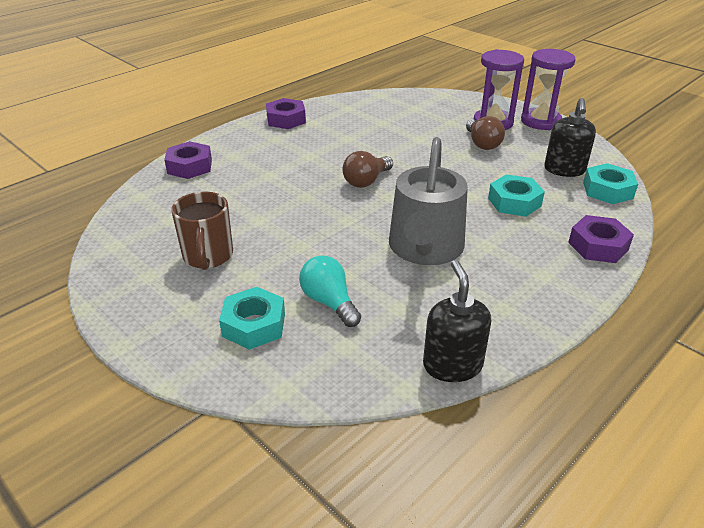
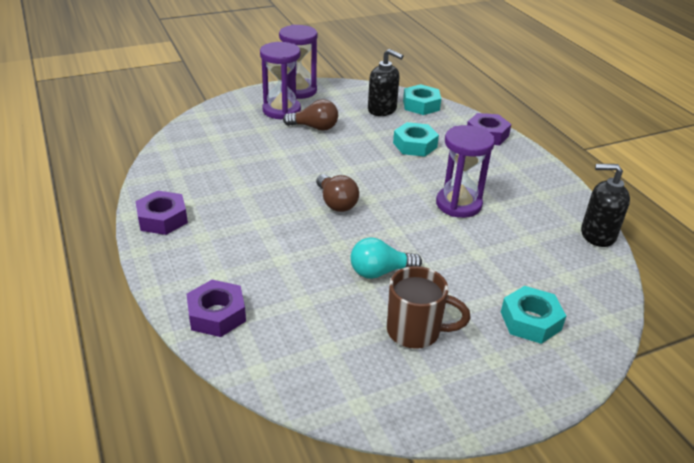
camera: 70 degrees left, 0 degrees up
turquoise light bulb [299,255,361,327] -> turquoise light bulb moved to [350,237,422,279]
grey watering can [389,137,468,265] -> purple hourglass [436,125,495,218]

